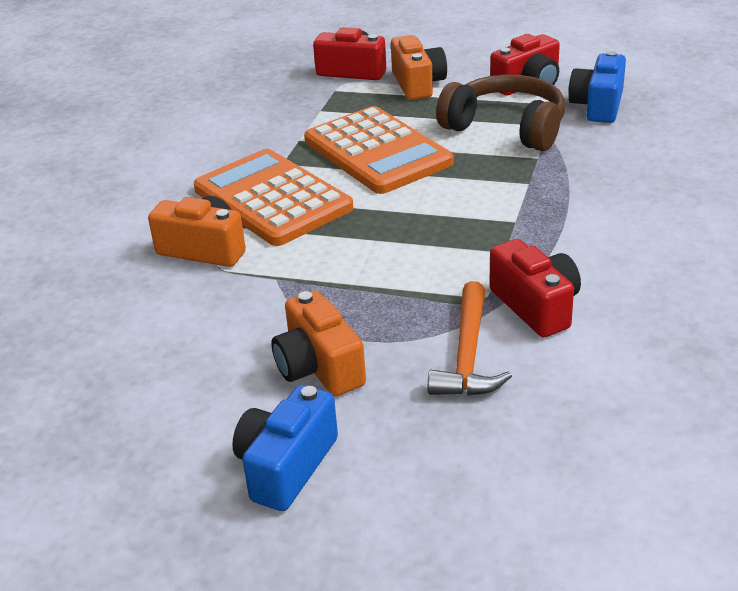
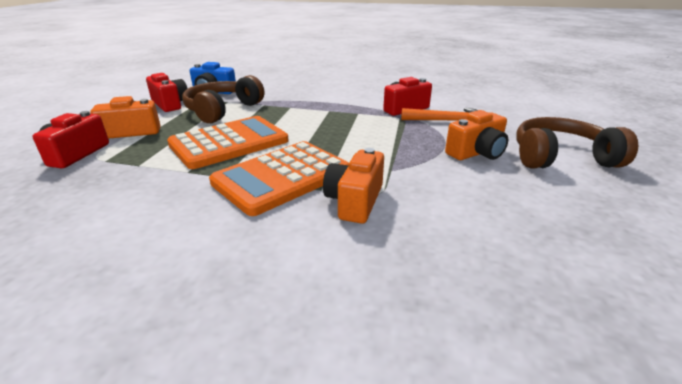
camera: 95 degrees left, 5 degrees down
blue camera [232,385,338,511] -> brown headphones [516,117,638,169]

